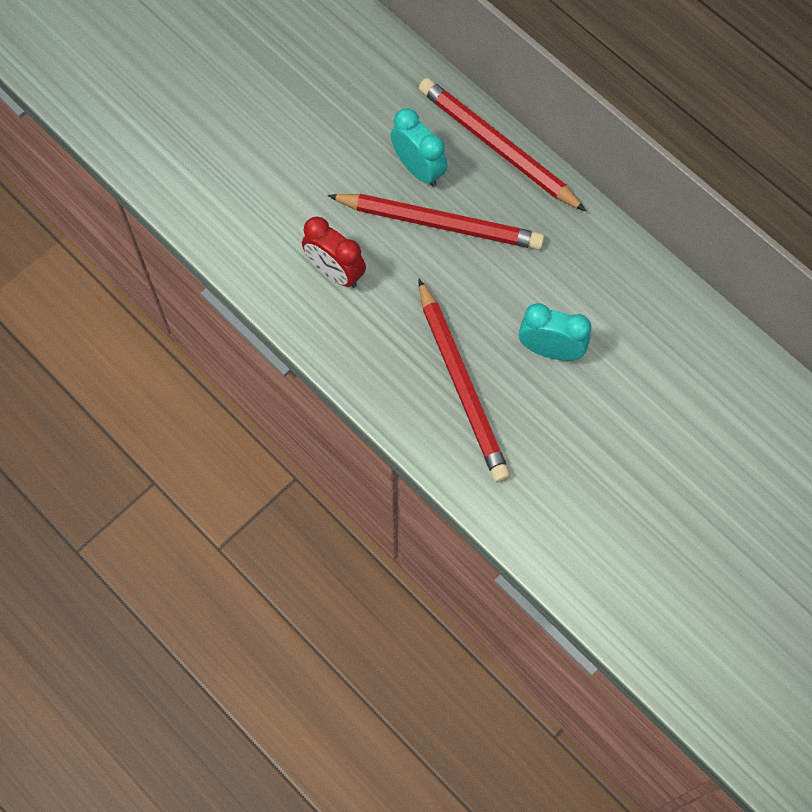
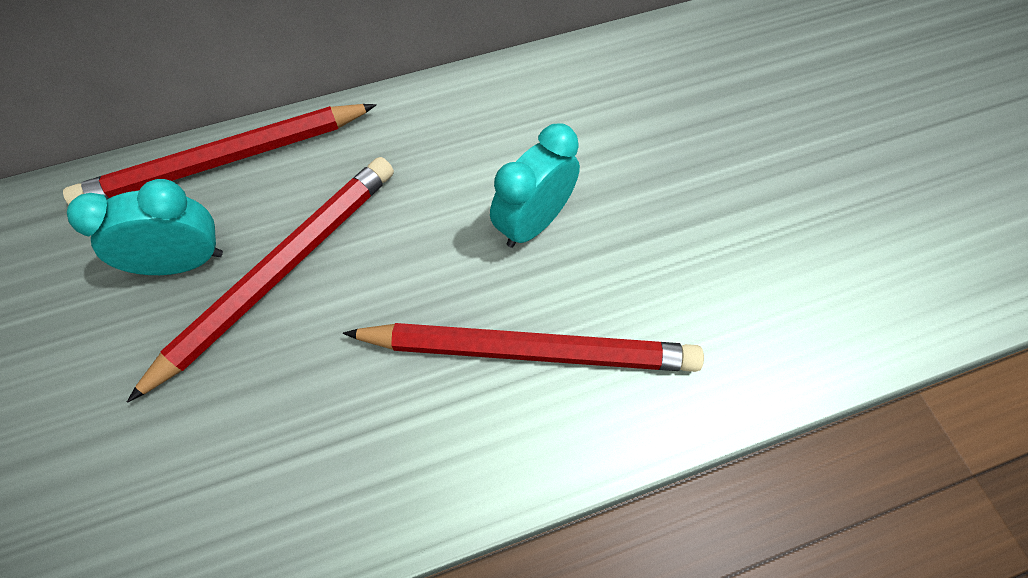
camera: 65 degrees left, 5 degrees down
red clock [302,216,366,288] -> none

